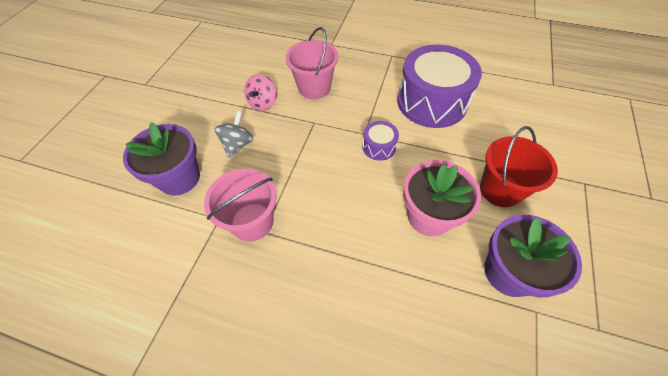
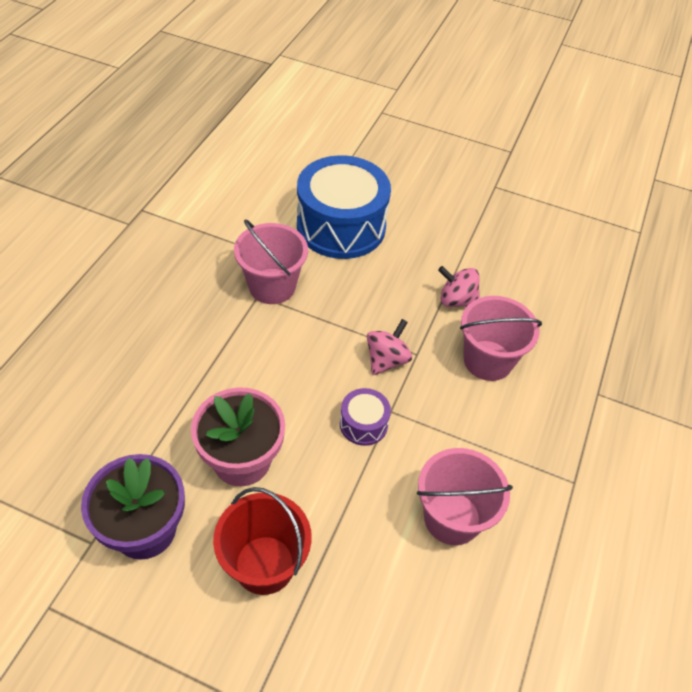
camera: 90 degrees right, 5 degrees down
purple flower pot [123,122,200,196] -> blue drum [297,155,391,259]
grey spinning top [215,111,253,158] -> none
purple drum [397,44,482,128] -> pink bucket [417,448,513,545]
none -> pink spinning top [367,319,412,375]

